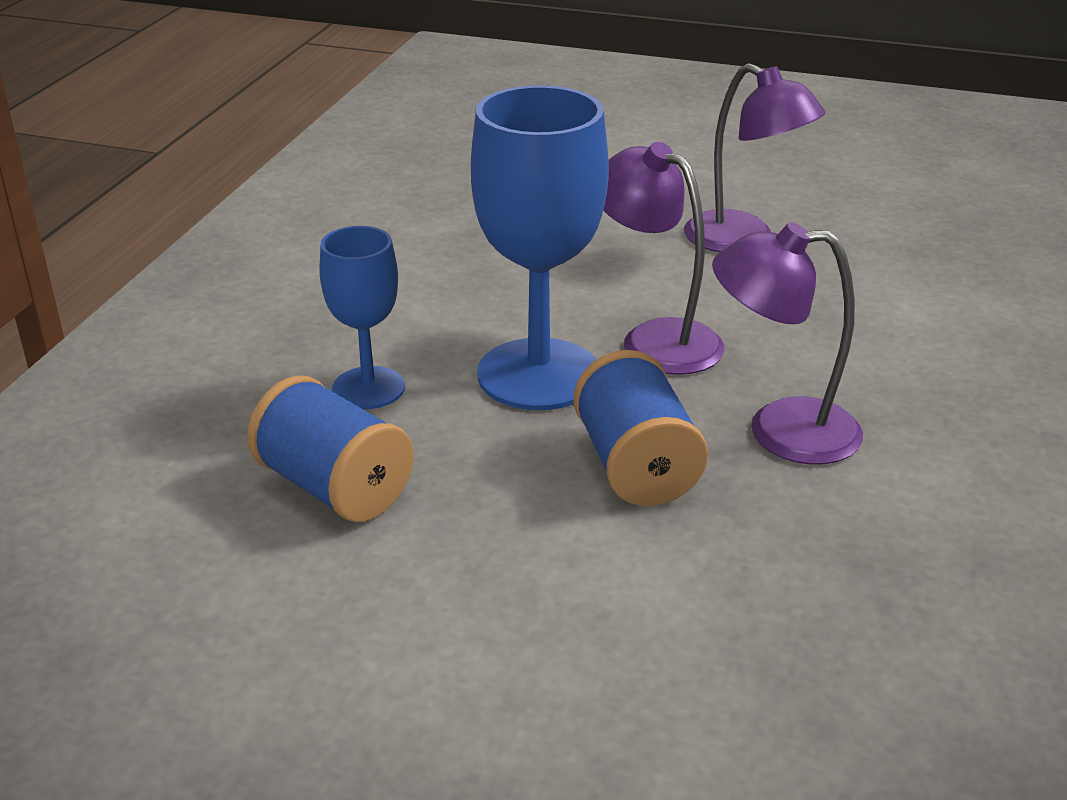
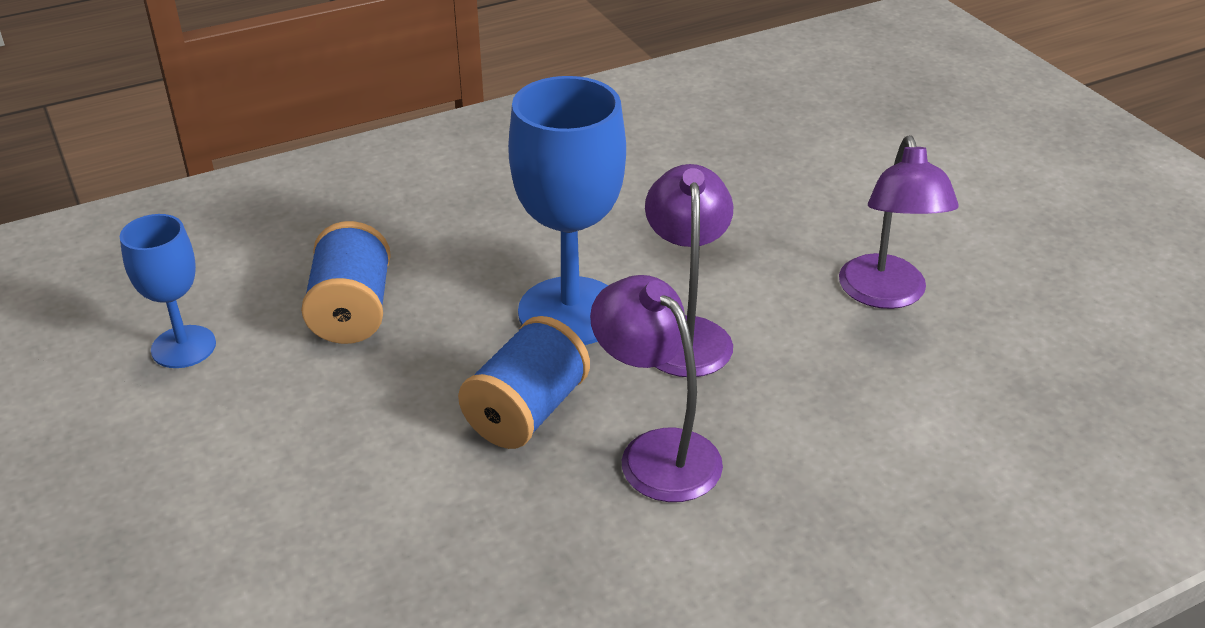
camera: 45 degrees right, 5 degrees up
blue goblet [320,226,405,409] -> blue goblet moved to [120,214,216,368]

